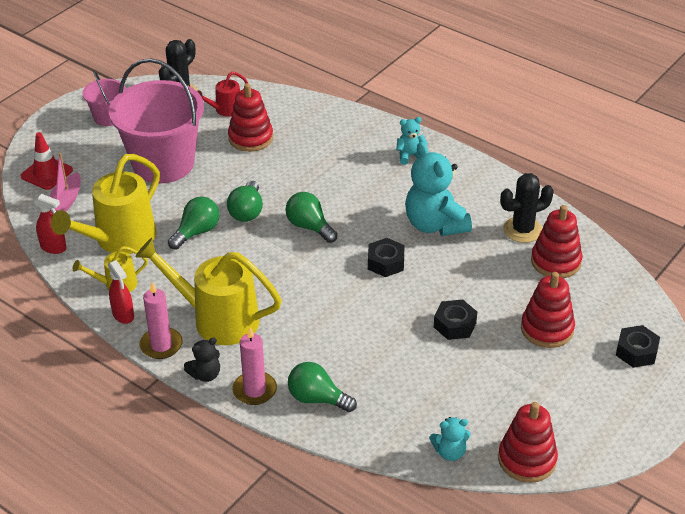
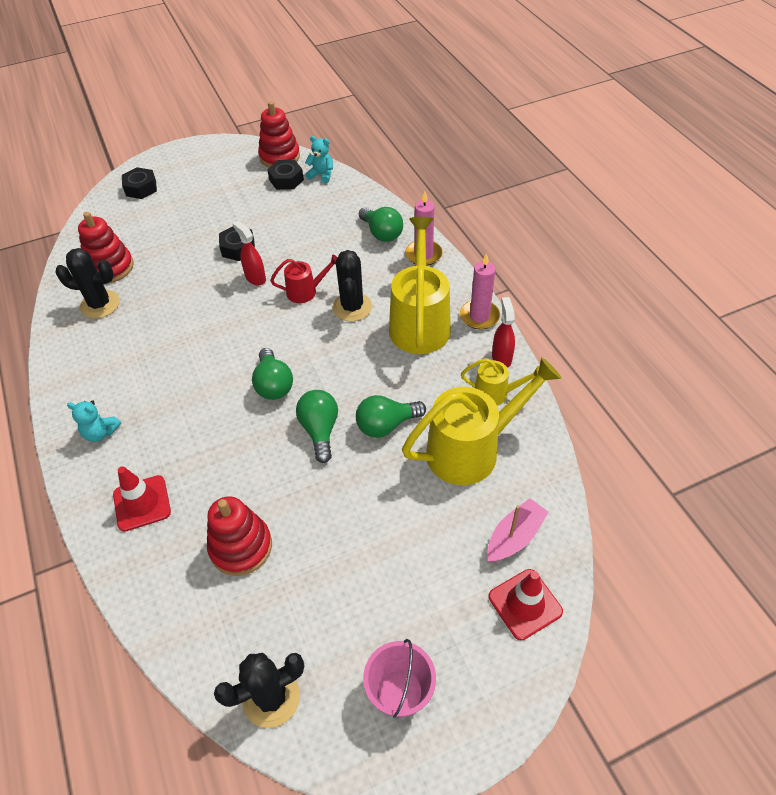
camera: 150 degrees left, 10 degrees up
red spray bottle [34,194,67,254] -> red spray bottle moved to [232,221,266,285]
pink bucket [109,58,204,183] -> none
yellow watering can [136,238,282,345] -> yellow watering can turned 135 degrees counterclockwise [389,217,451,354]
black teddy bear [184,338,220,382] -> none
red watering can [197,72,248,117] -> red watering can moved to [270,255,338,303]
green light bulb [227,181,263,222] -> green light bulb turned 45 degrees counterclockwise [296,390,338,463]
black nut [368,238,405,277] -> black nut moved to [267,160,304,190]
turquoise teddy bear [405,142,472,236] -> none
red stacking toy [521,272,575,348] -> none
none -> red traffic cone [113,466,171,532]
none -> black cactus [332,250,372,322]

